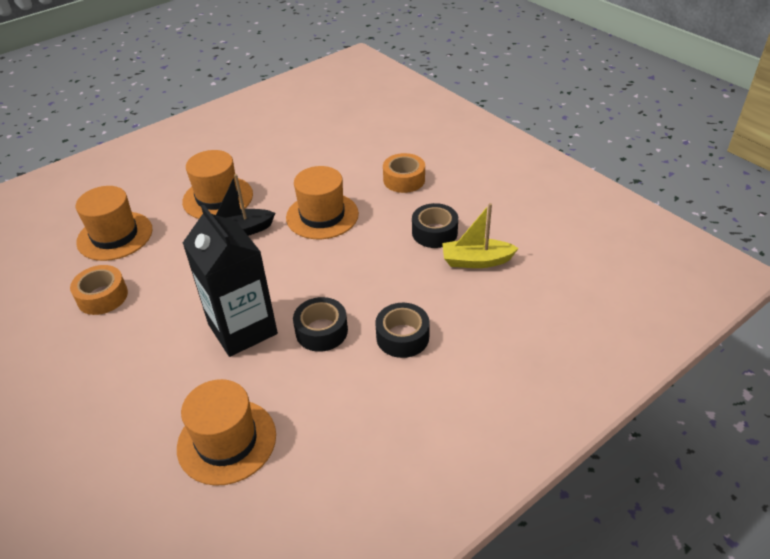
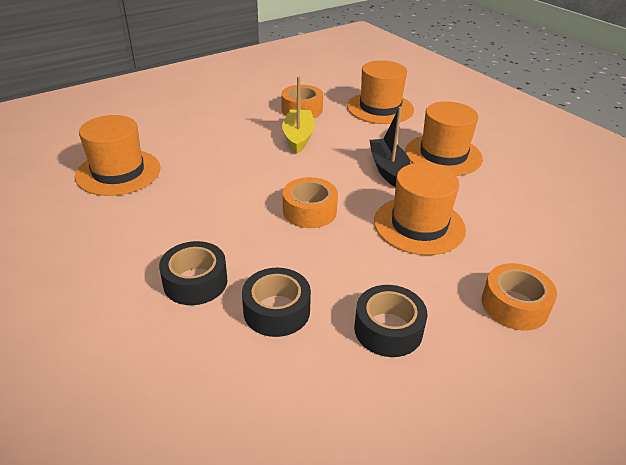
camera: 90 degrees right, 5 degrees down
black carton [183,205,278,357] -> none
black tape [293,297,348,352] -> black tape moved to [242,268,311,337]
yellow boat [442,203,519,268] -> yellow boat moved to [282,77,315,154]
none -> orange tape [283,177,338,228]

